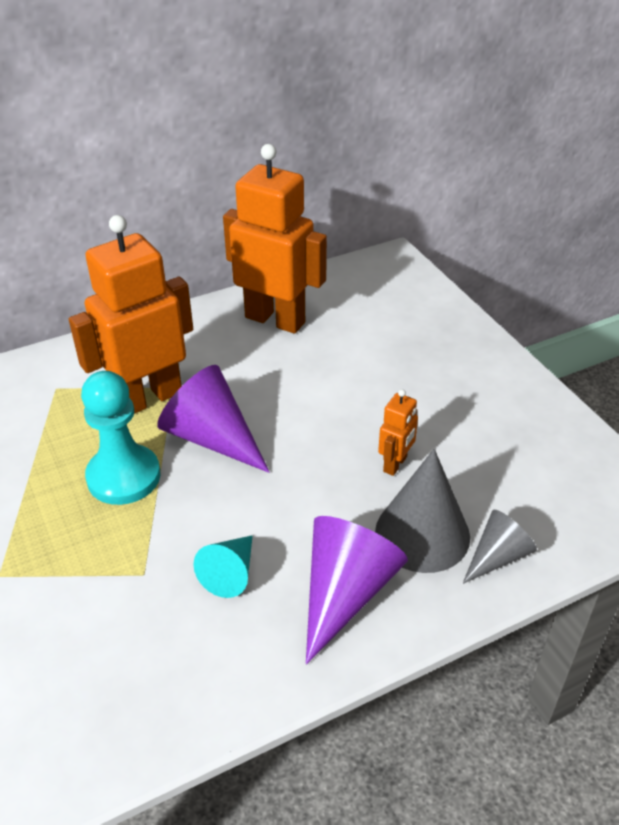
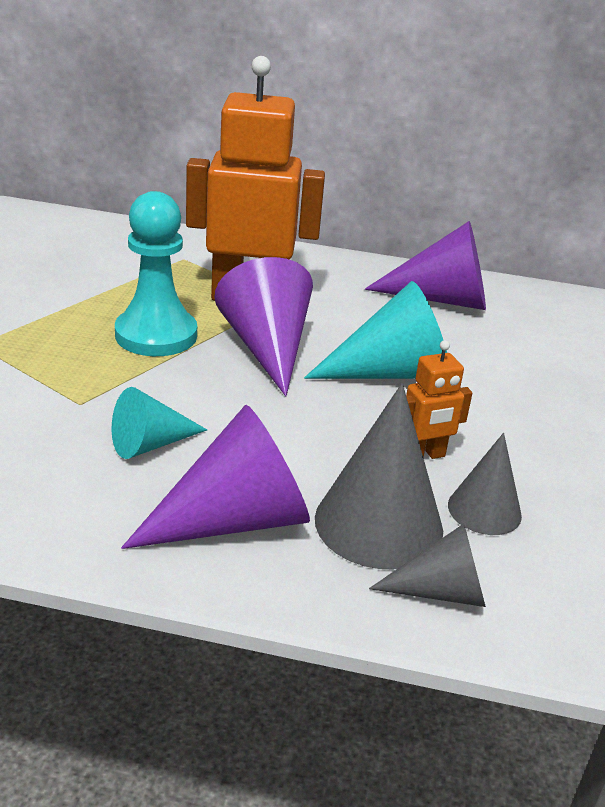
camera: 35 degrees right, 10 degrees down
orange robot [223,144,327,334] -> purple cone [365,221,486,310]
none -> turquoise cone [304,281,447,379]
none -> grey cone [448,433,522,535]

